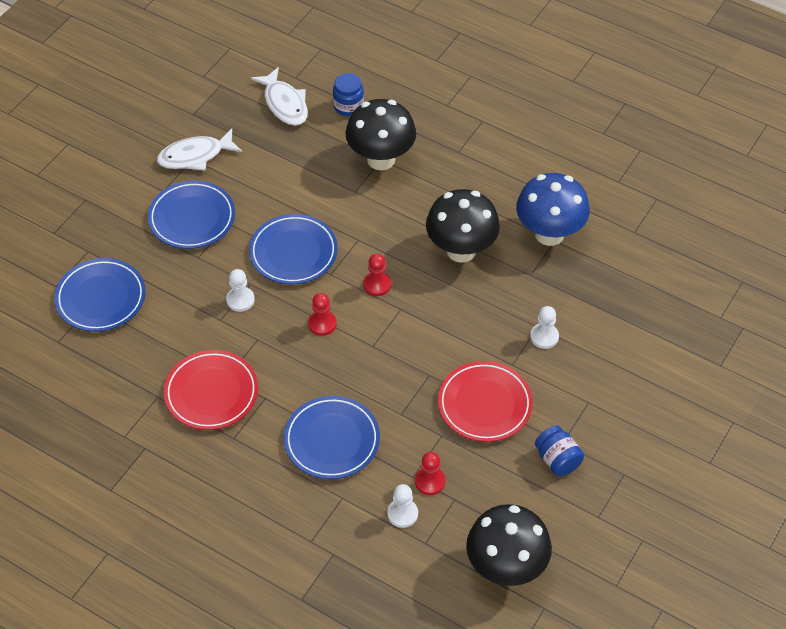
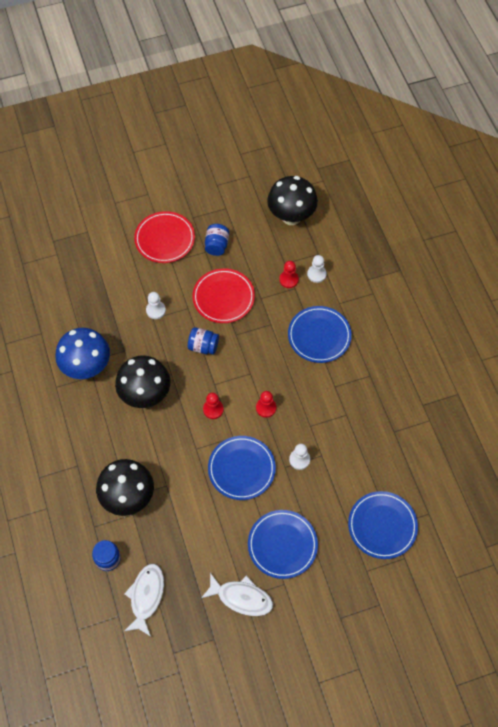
camera: 140 degrees left, 10 degrees up
red plate [164,350,258,430] -> red plate moved to [134,211,195,263]
none -> blue jar [188,327,219,354]

